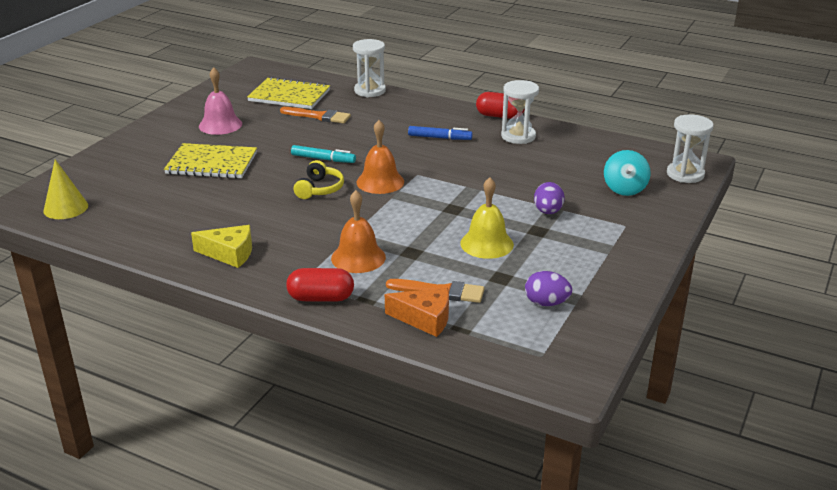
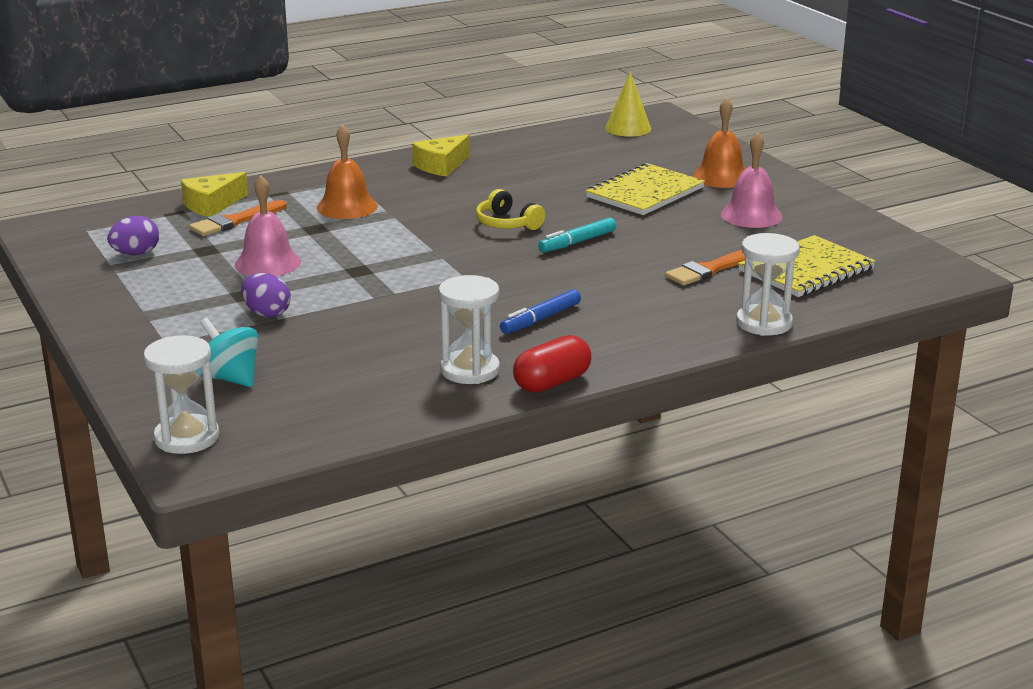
camera: 125 degrees right, 5 degrees down
red capsule [286,268,354,302] -> none
orange bell [356,120,404,194] -> orange bell moved to [693,98,745,188]
orange cheese [385,288,449,337] -> yellow cheese [181,172,248,217]
yellow bell [460,177,514,259] -> pink bell [235,175,301,276]

